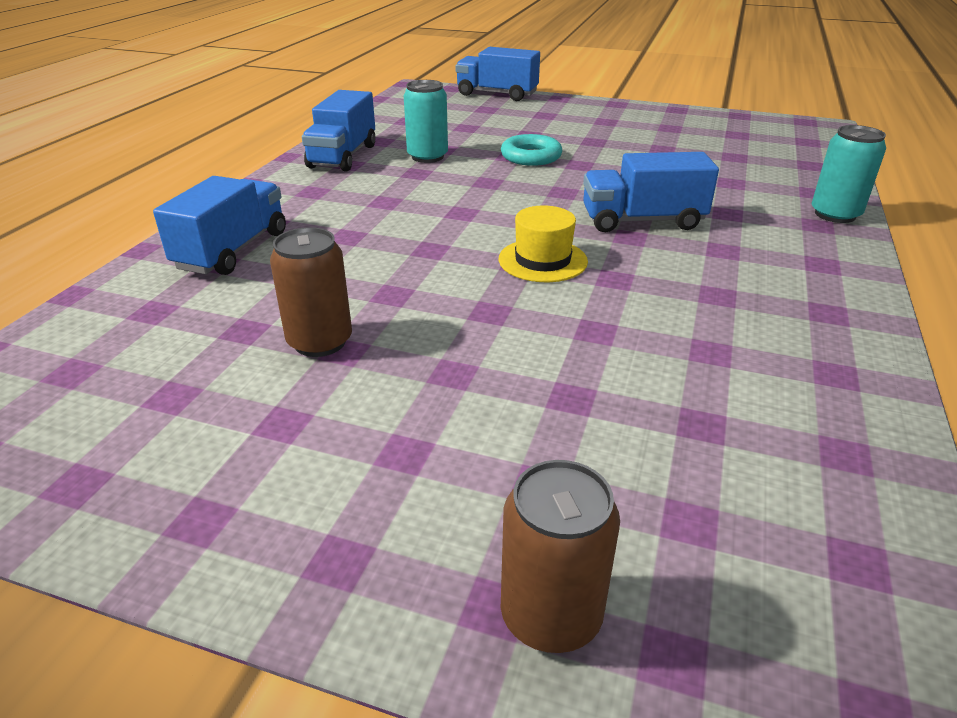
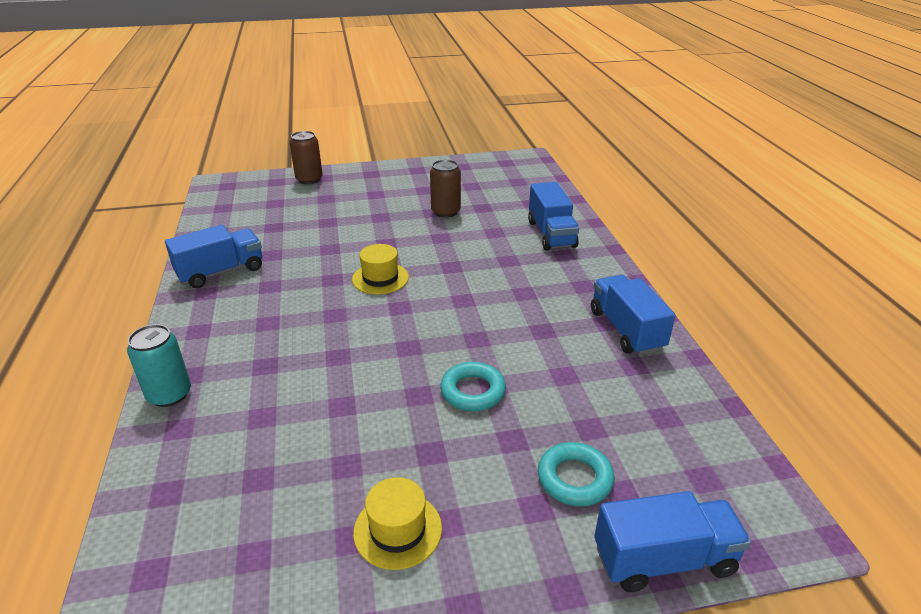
camera: 150 degrees right, 0 degrees up
turquoise can [404,80,448,163] -> none
blue truck [583,152,719,232] -> blue truck moved to [165,225,262,288]
none -> yellow hat [353,477,442,570]
none -> turquoise ring [538,442,614,506]

